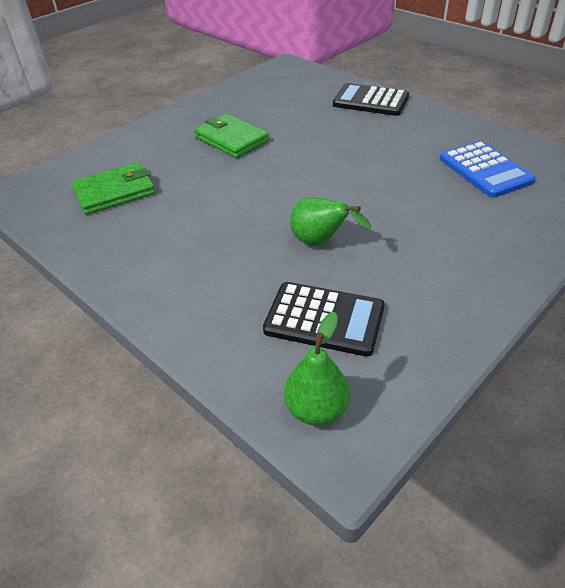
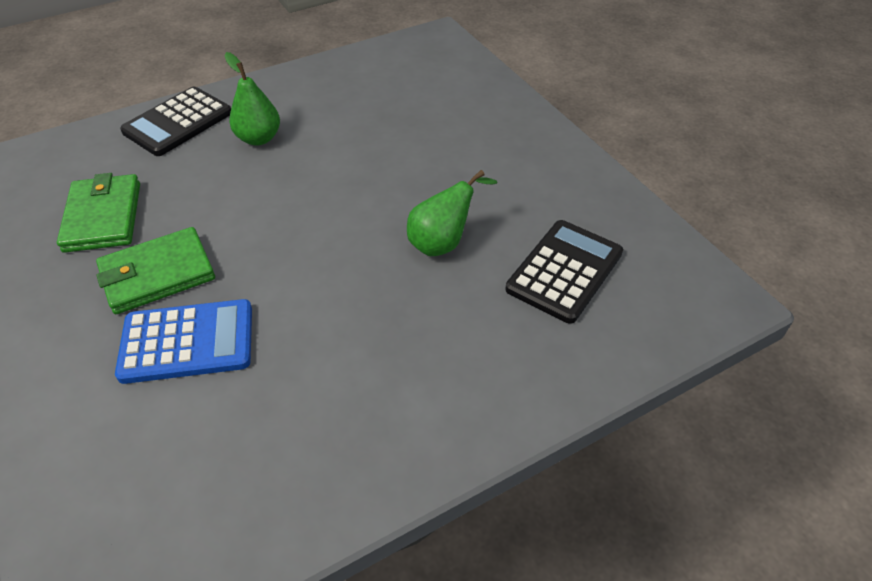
camera: 75 degrees left, 5 degrees up
green wallet [71,163,155,215] -> green wallet moved to [57,173,140,253]
green pear [284,312,350,426] -> green pear moved to [224,52,280,145]
blue calculator [440,141,535,198] -> blue calculator moved to [115,299,252,384]

